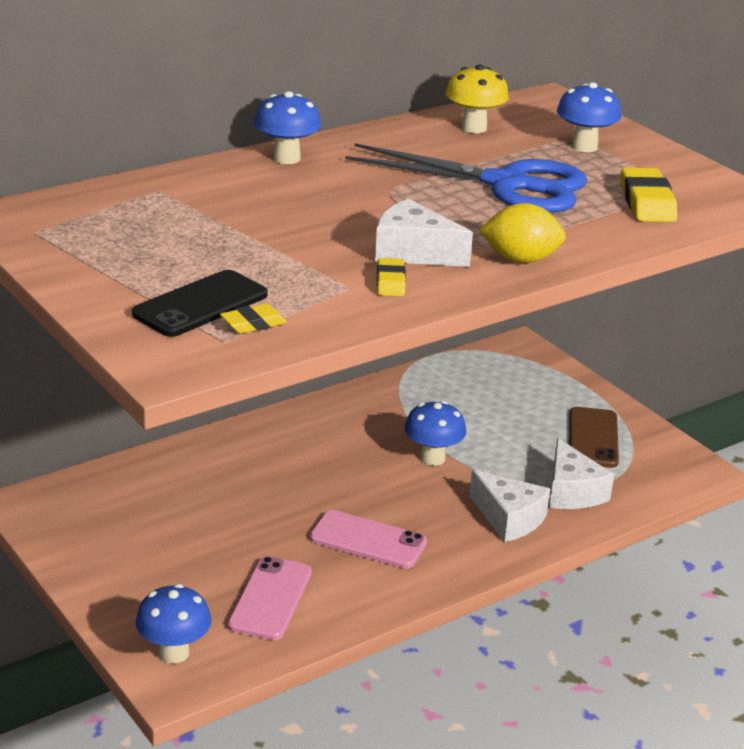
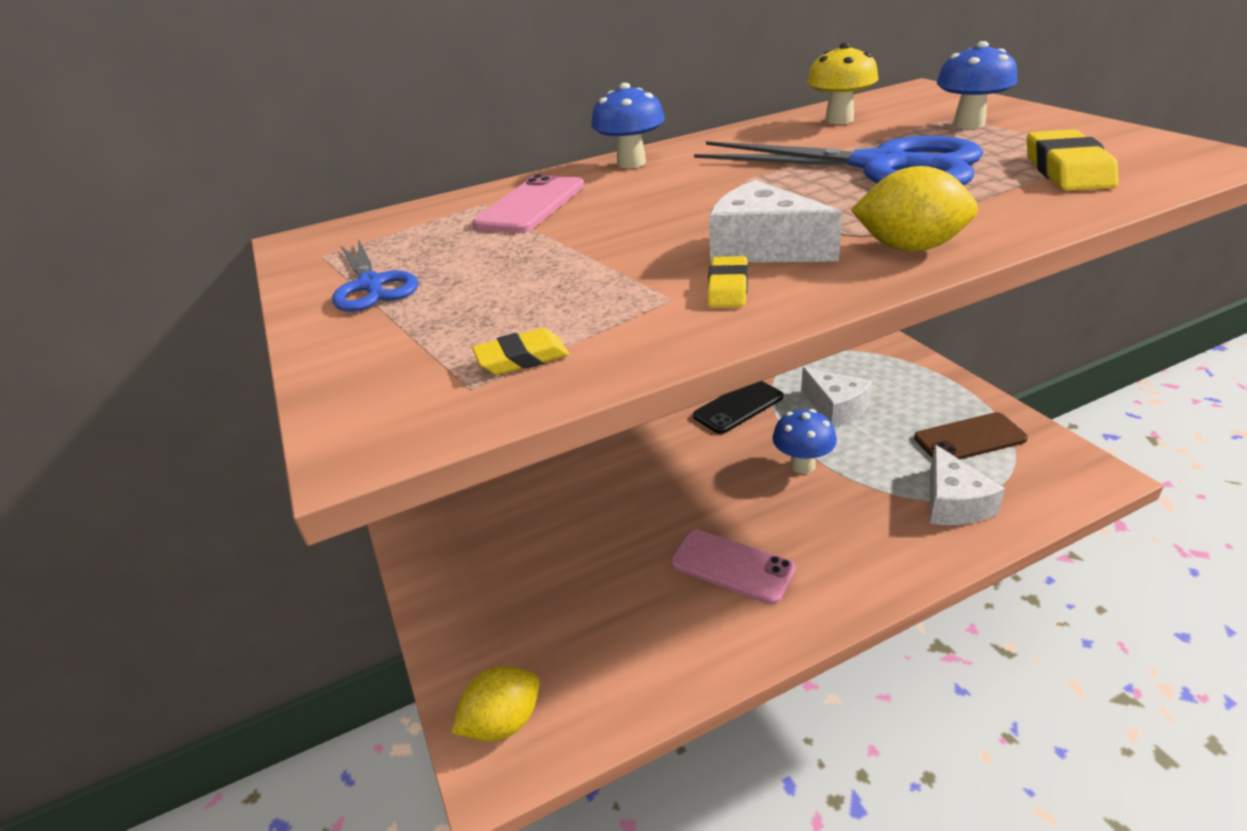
camera: 15 degrees right, 5 degrees up
black phone [132,270,268,337] -> black phone moved to [693,381,783,434]
blue mushroom [136,584,211,664] -> yellow lemon [451,665,540,742]
pink phone [227,556,312,640] -> pink phone moved to [473,174,584,233]
white cheese [469,470,550,542] -> white cheese moved to [801,367,872,427]
brown phone [569,407,619,468] -> brown phone turned 60 degrees clockwise [914,412,1028,459]
none -> blue scissors [332,239,418,312]

